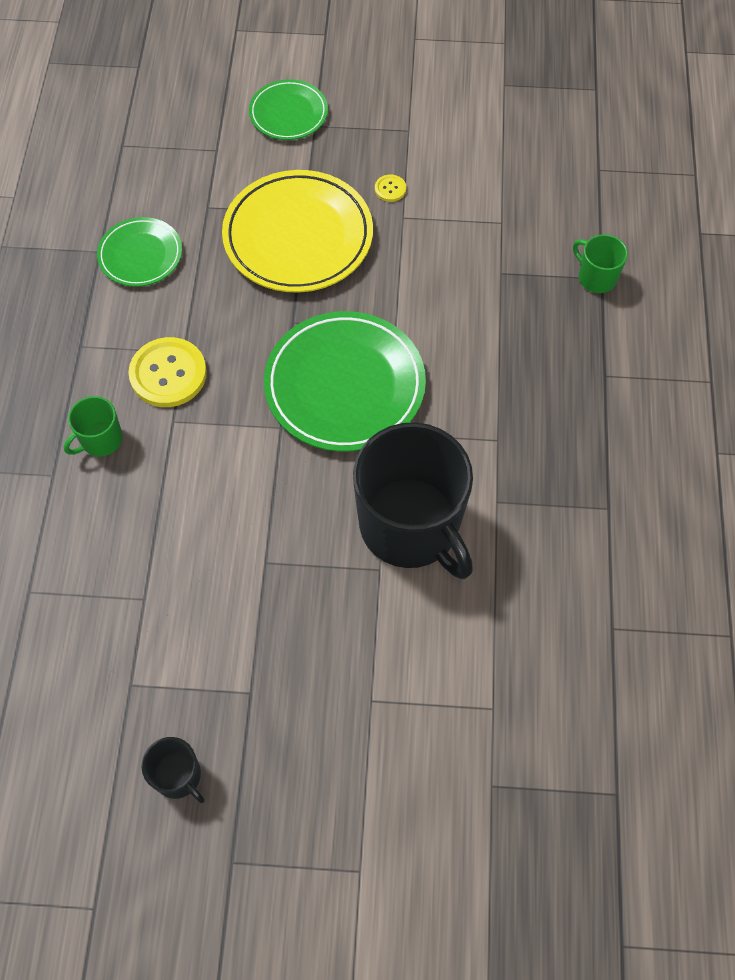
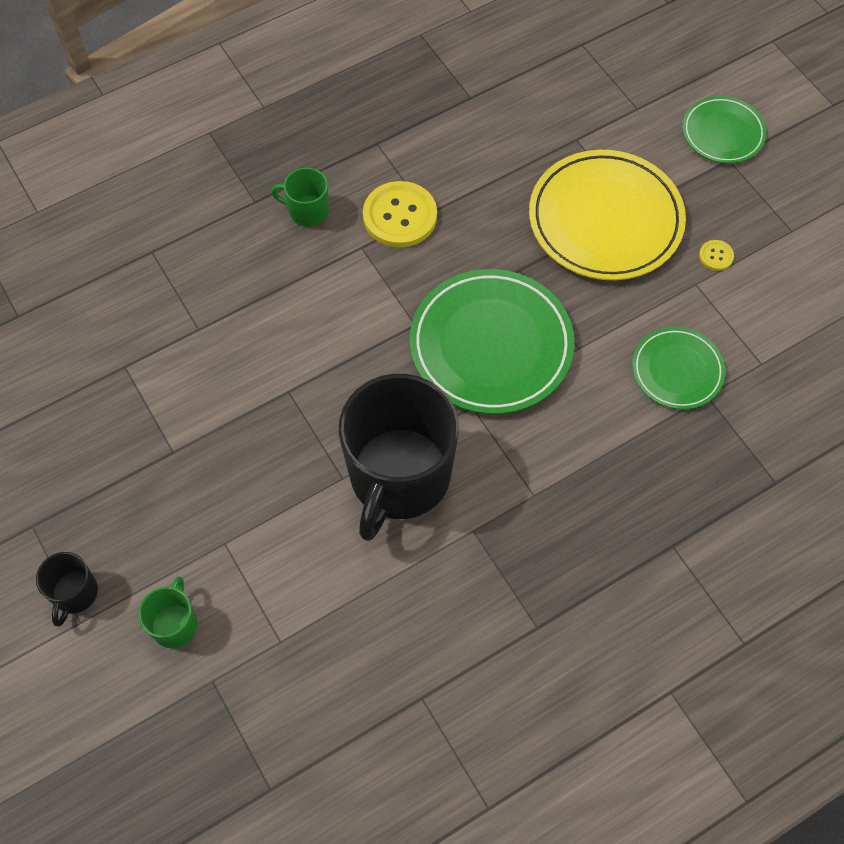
camera: 55 degrees right, 0 degrees up
green plate [97,217,182,287] -> green plate moved to [632,327,725,410]
black mug [142,737,205,803] -> black mug moved to [36,552,98,626]
green mug [573,234,628,293] -> green mug moved to [138,576,197,648]

